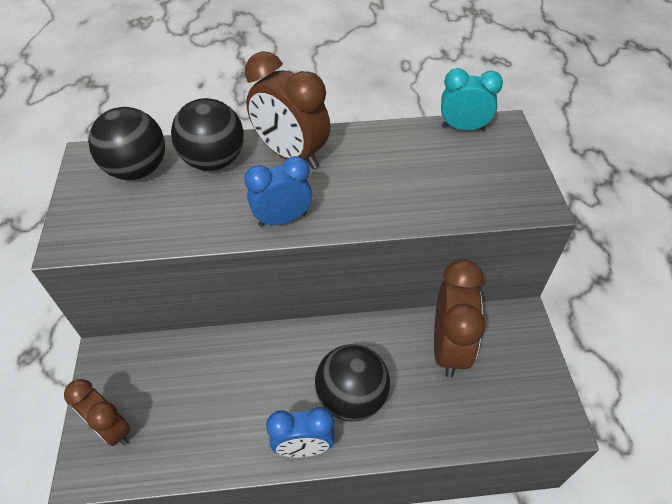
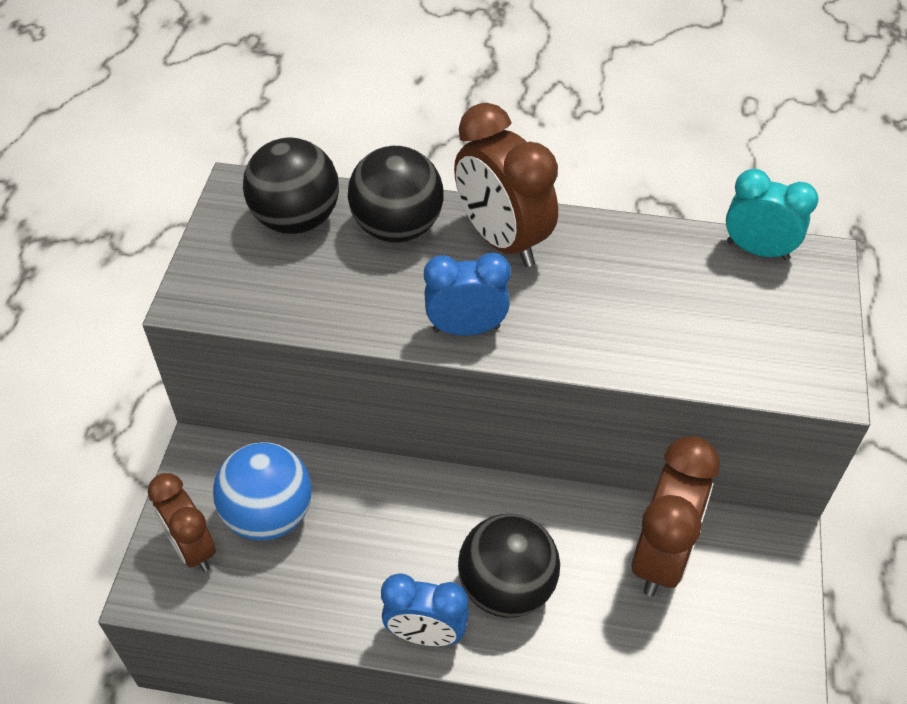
camera: 15 degrees right, 0 degrees up
none -> blue ball [213,442,312,541]

